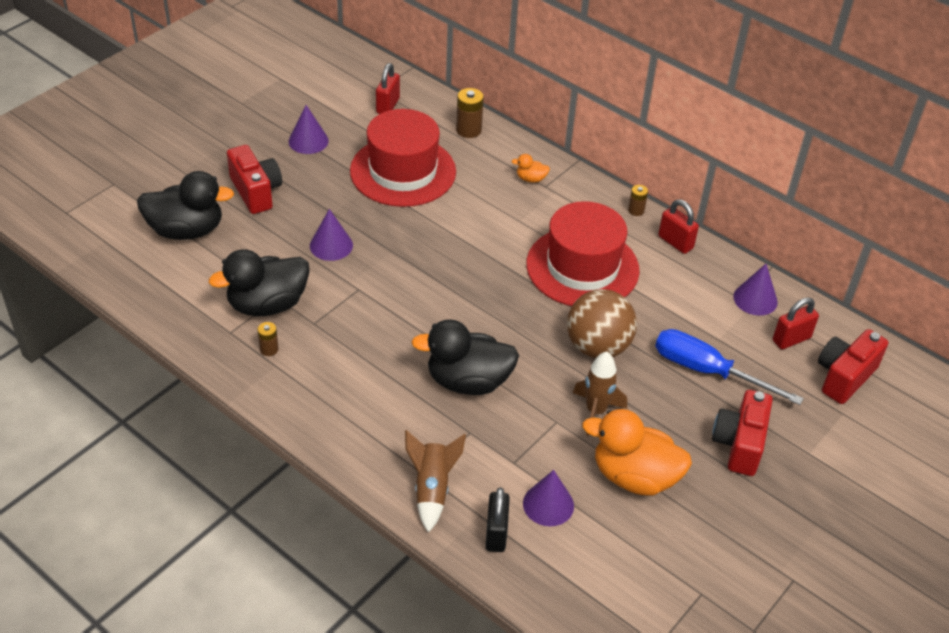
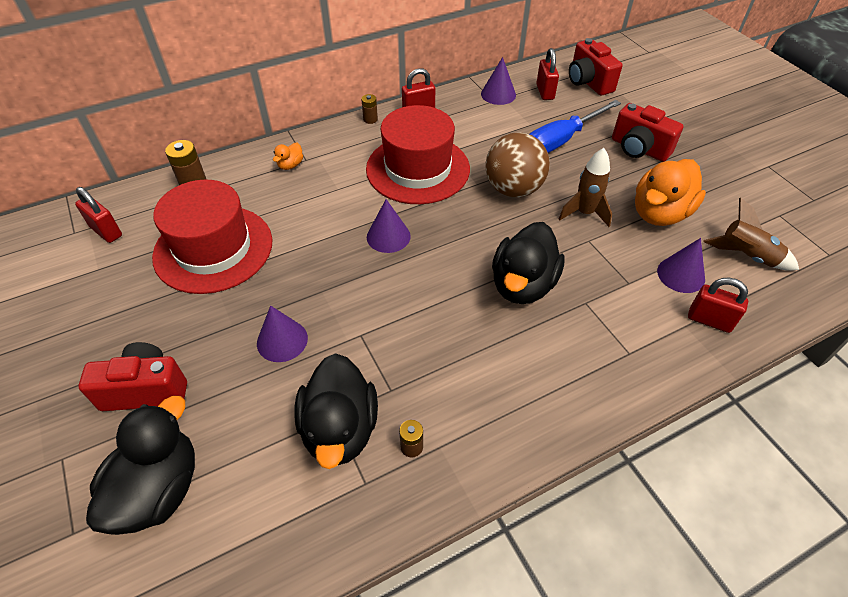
camera: 65 degrees left, 5 degrees up
purple cone [289,105,329,154] -> purple cone moved to [367,199,411,253]
brown rocket [405,430,466,533] -> brown rocket moved to [703,198,799,271]
black padlock [485,487,510,552] -> red padlock [688,278,748,333]

